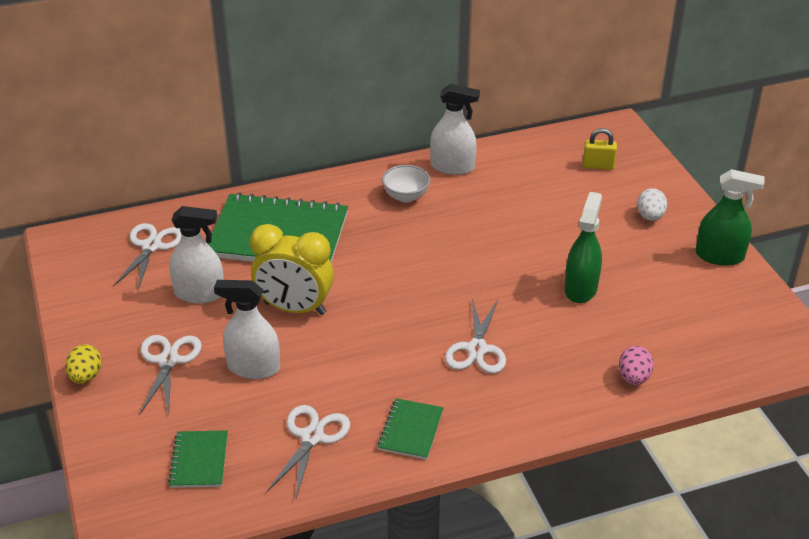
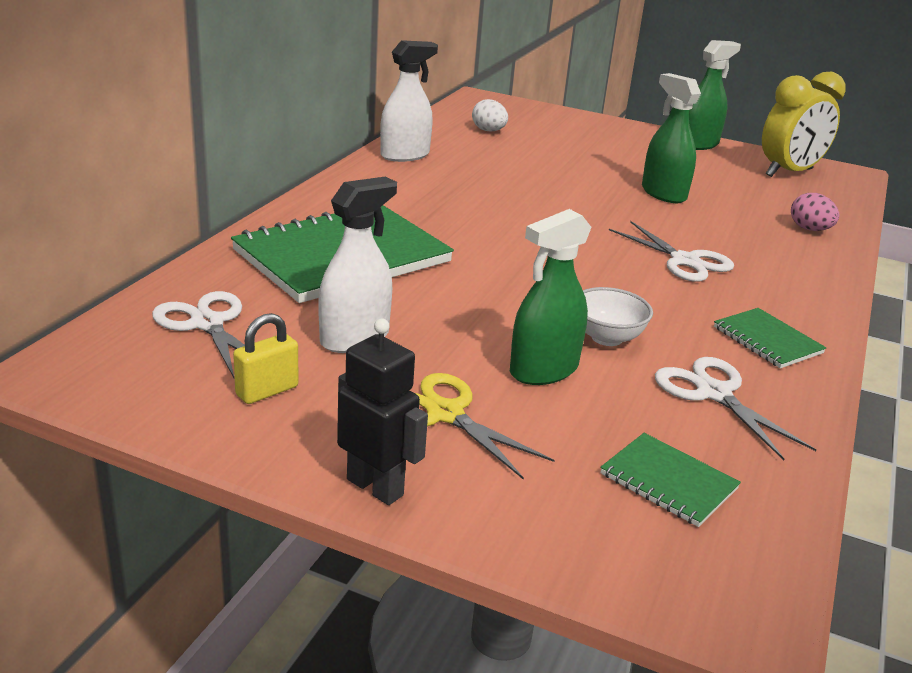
camera: 50 degrees left, 10 degrees down
yellow egg [65,344,102,384] -> black robot [337,318,428,505]
white scissors [140,335,202,414] -> yellow scissors [415,373,555,480]
white spray bottle [214,280,280,379] -> green spray bottle [510,209,592,385]
yellow clock [250,224,334,315] -> yellow clock moved to [762,72,846,177]
white bowl [382,165,430,202] -> white bowl moved to [583,287,653,346]
yellow padlock [583,128,617,170] -> yellow padlock moved to [233,313,299,404]
white egg [637,188,667,221] -> white egg moved to [472,99,508,131]

